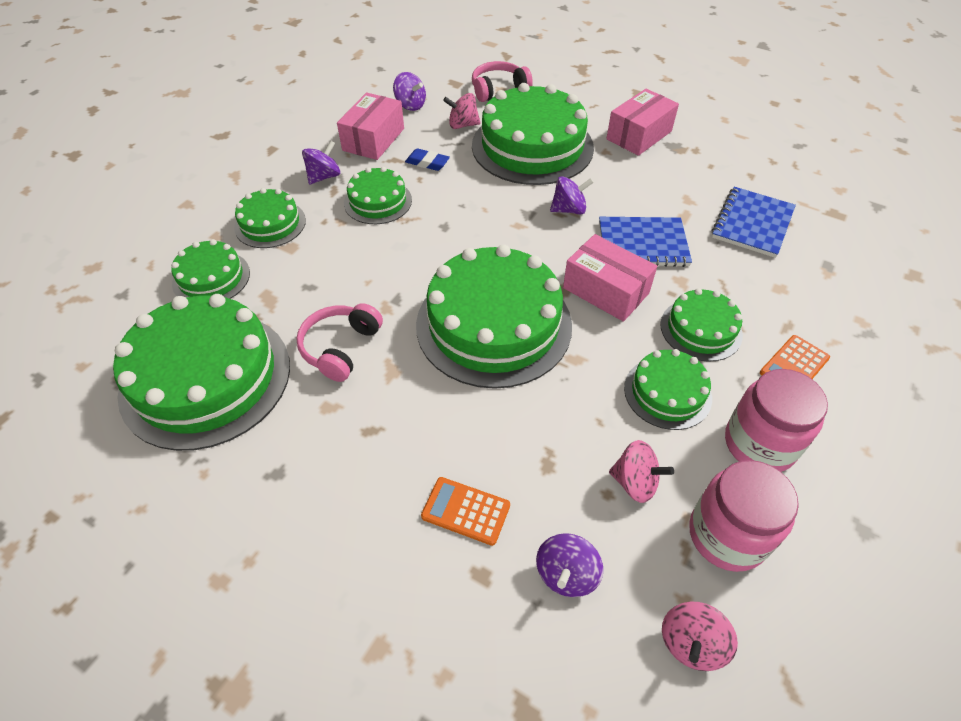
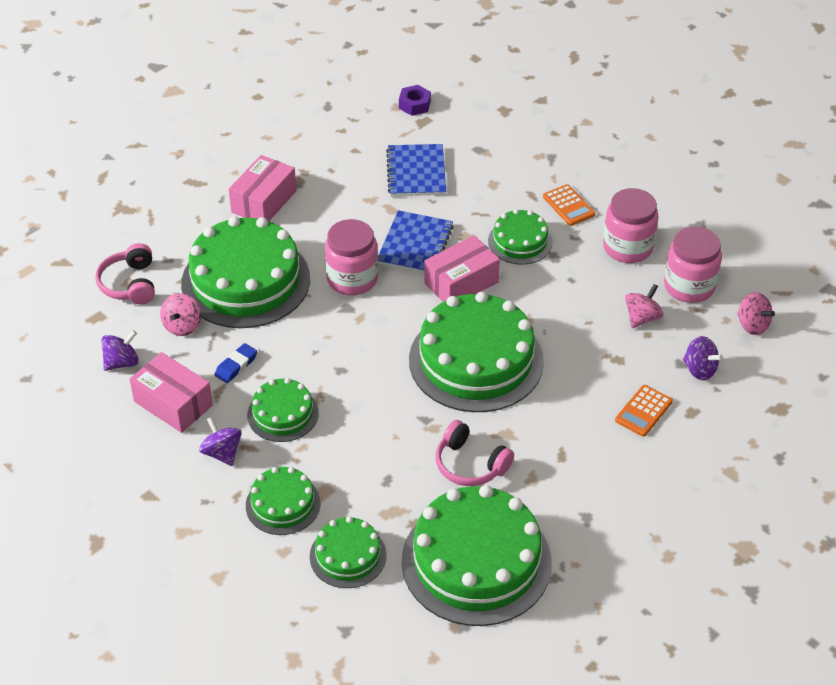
camera: 75 degrees left, 5 degrees down
purple spinning top [550,176,594,214] -> pink jar [325,219,378,295]
pink box [606,89,679,156] -> pink box turned 60 degrees clockwise [229,155,297,221]
green cake [624,349,712,430] -> none
blue notebook [712,187,796,258] -> blue notebook turned 45 degrees clockwise [386,144,446,196]
none -> purple nut [399,85,431,116]

